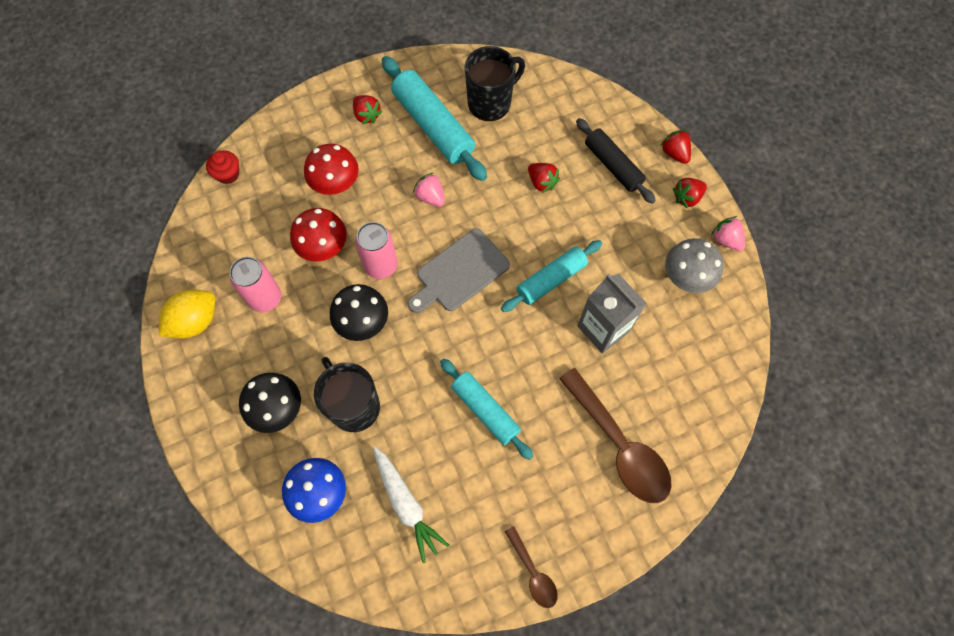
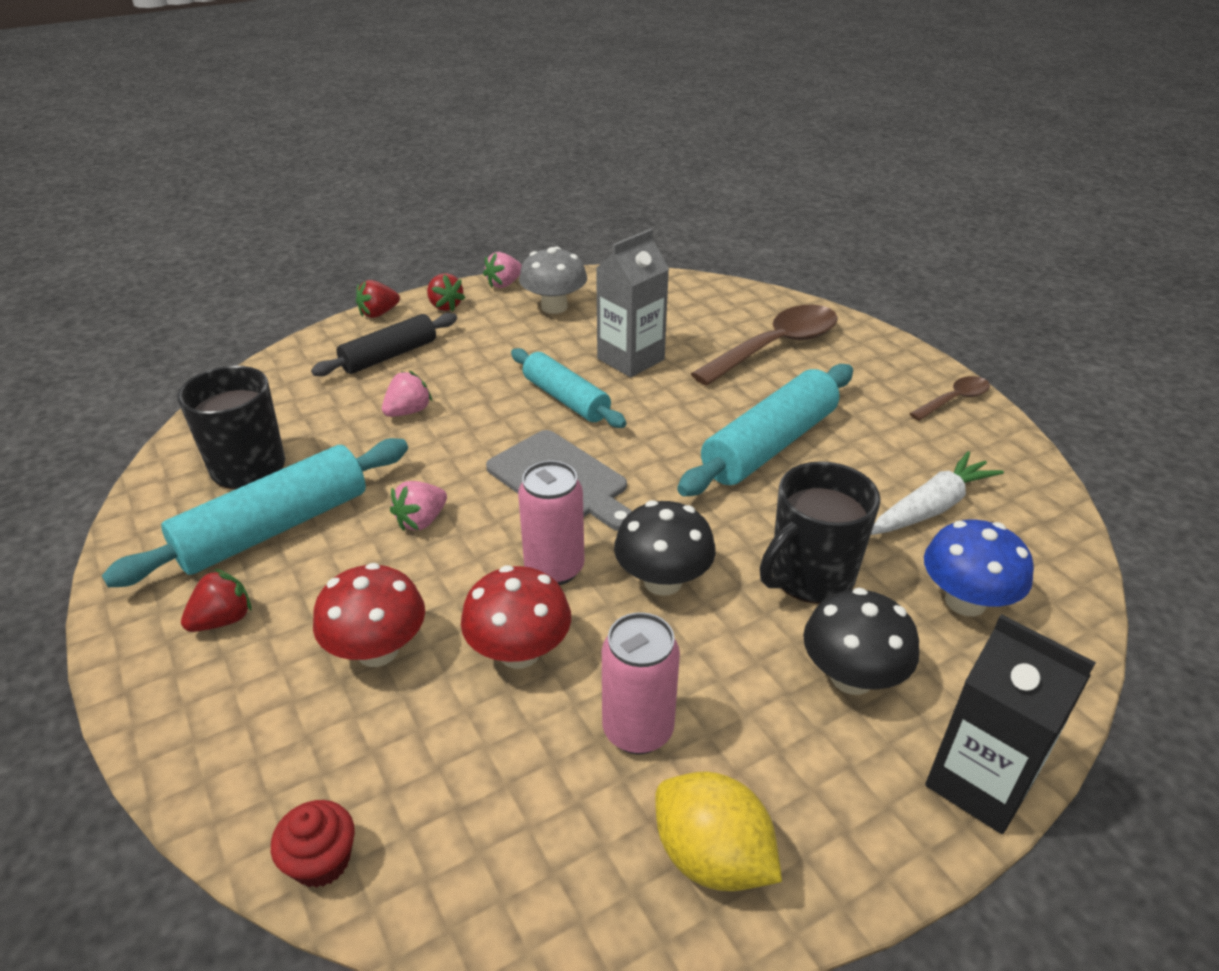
camera: 95 degrees left, 30 degrees down
turquoise rolling pin [440,358,533,460] -> turquoise rolling pin [677,364,853,496], size x1.51
red strawberry [528,163,560,193] -> pink strawberry [382,371,433,417]
none -> black carton [925,614,1096,834]

